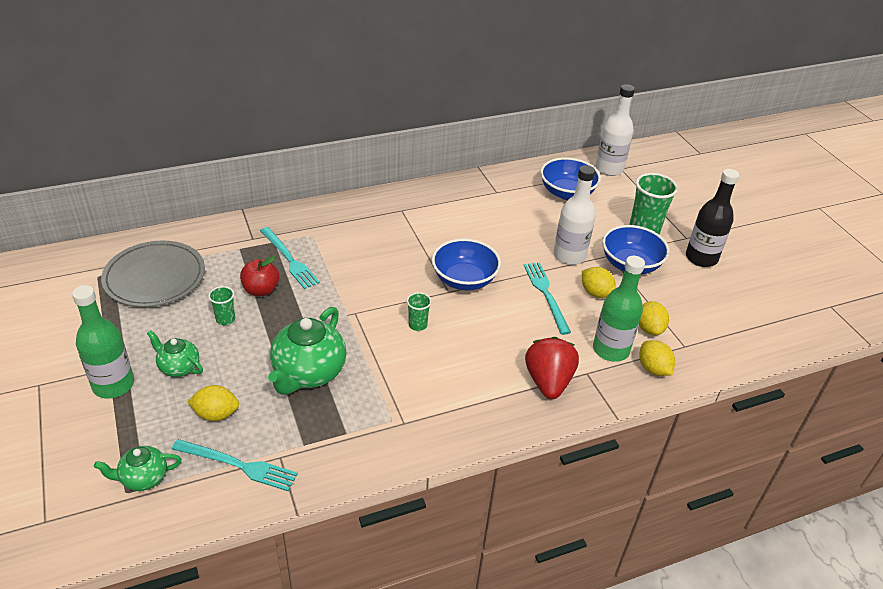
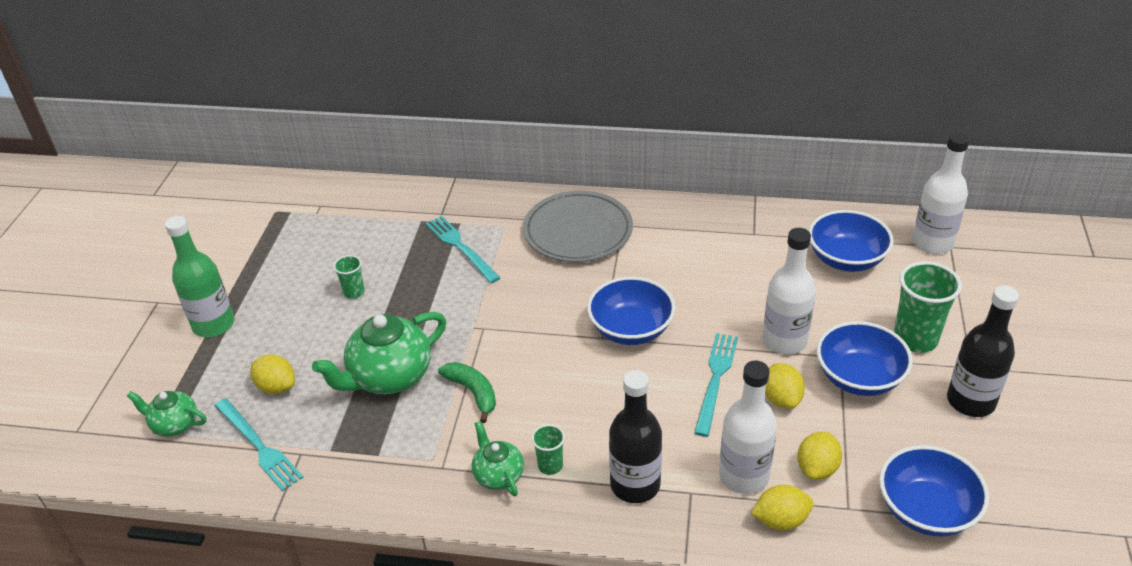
camera: 35 degrees right, 0 degrees up
grey plate [101,240,205,307] -> grey plate moved to [523,191,633,262]
green teapot [147,330,203,377] -> green teapot moved to [472,421,524,496]
red apple [240,256,279,296] -> none
turquoise fork [260,227,320,289] -> turquoise fork turned 150 degrees clockwise [426,216,500,283]
green cup [407,292,432,331] -> green cup moved to [531,424,565,475]
red strawberry [525,337,579,399] -> black bottle [609,370,662,503]
green bottle [593,256,645,362] -> white bottle [719,361,777,494]
yellow lemon [639,340,675,376] -> yellow lemon turned 75 degrees clockwise [751,485,814,531]
none -> green banana [438,362,496,423]
none -> blue bowl [879,445,989,536]

